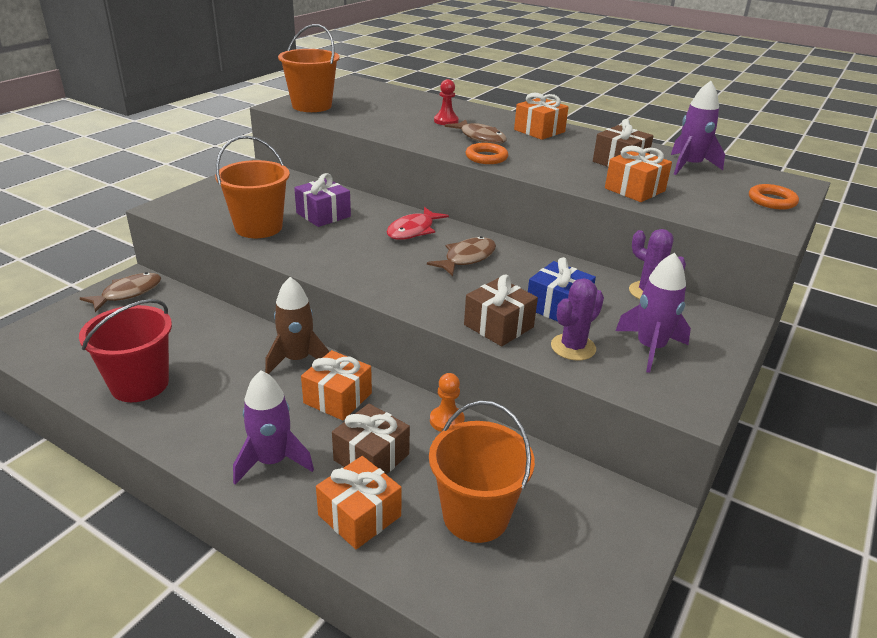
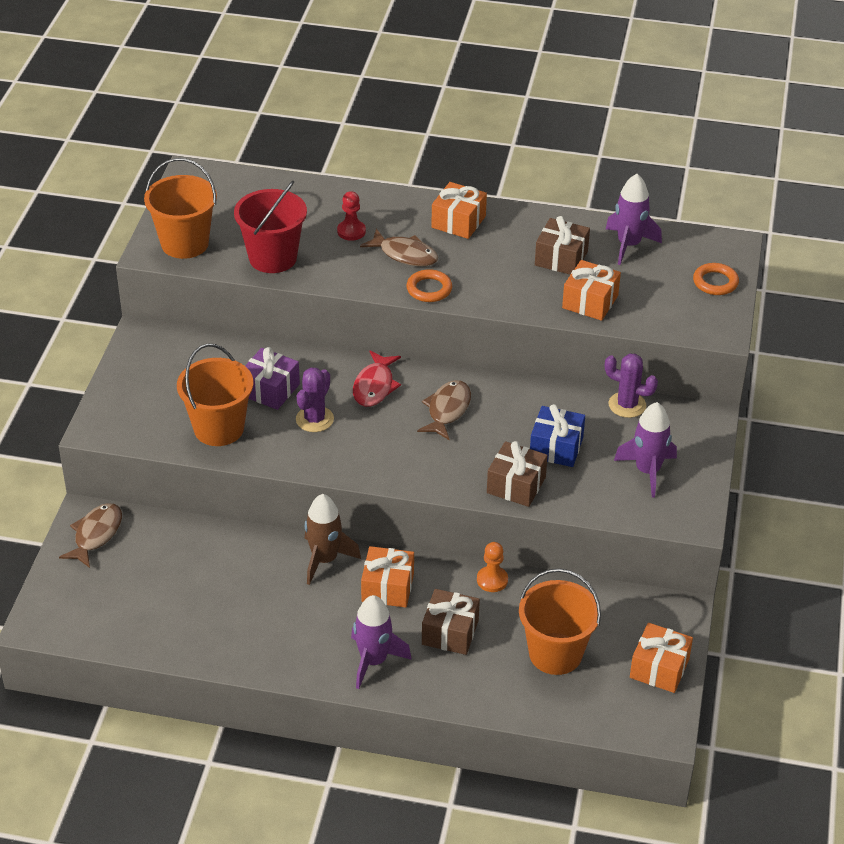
camera: 20 degrees left, 10 degrees up
red bucket [79,299,172,402] -> red bucket moved to [234,181,307,273]
orange gift [316,456,402,549] -> orange gift moved to [630,623,693,693]
purple cactus [551,278,604,361] -> purple cactus moved to [296,367,334,432]

